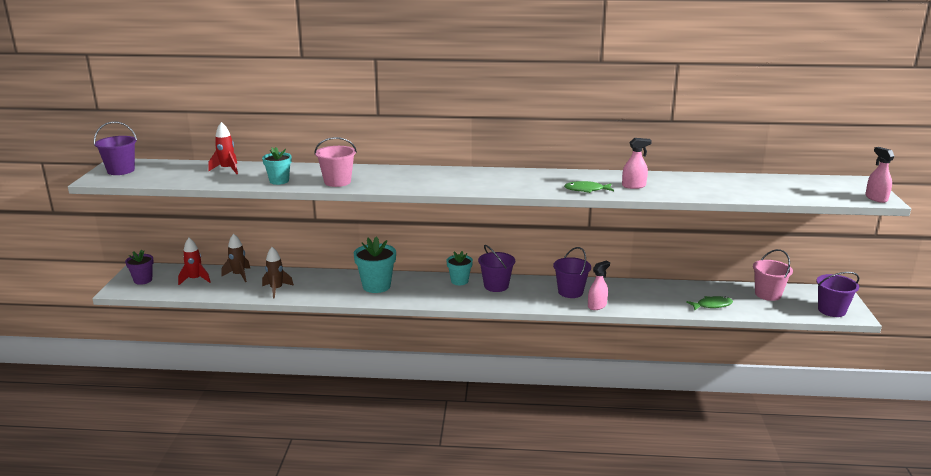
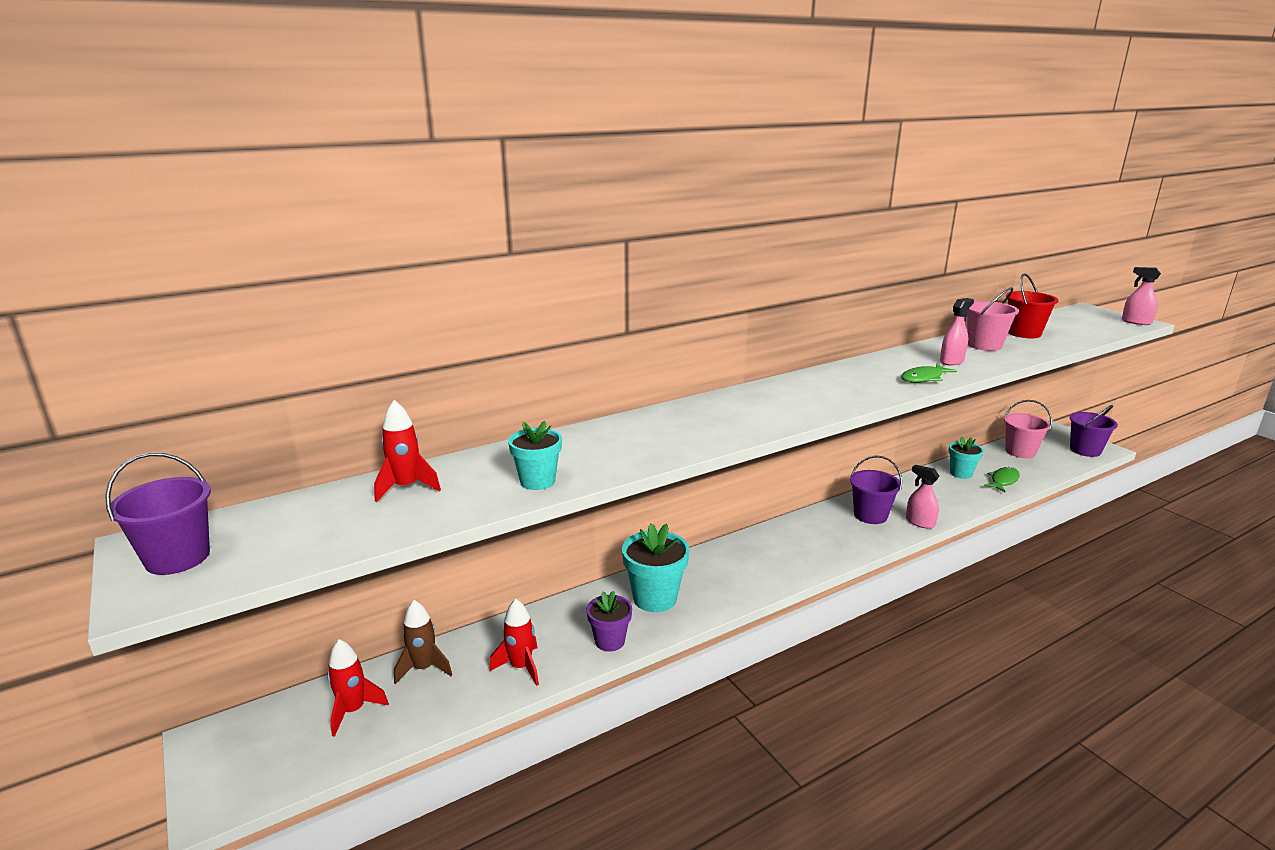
camera: 35 degrees left, 0 degrees up
purple flower pot [125,250,154,285] -> purple flower pot moved to [587,591,632,652]
brown rocket [262,247,294,299] -> red rocket [489,599,539,686]
pink bucket [314,137,357,187] -> pink bucket moved to [967,287,1019,351]
turquoise flower pot [447,251,473,285] -> turquoise flower pot moved to [949,436,983,479]
purple bucket [478,245,515,292] -> none
pink spray bottle [588,261,610,310] -> pink spray bottle turned 60 degrees counterclockwise [906,464,939,529]
none -> red bucket [1006,273,1059,338]

